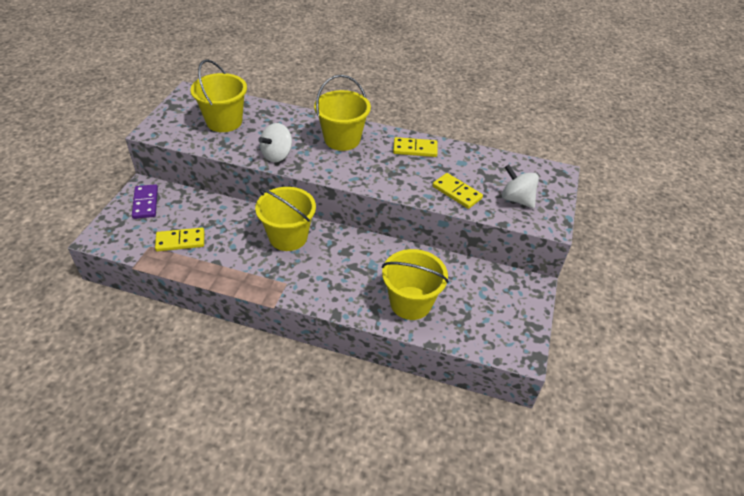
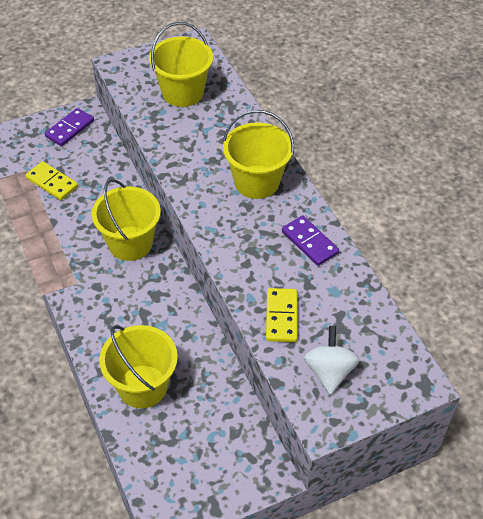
camera: 50 degrees right, 5 degrees up
white spinning top [258,123,292,162] -> none
yellow domino [393,137,438,157] -> purple domino [282,216,339,266]

